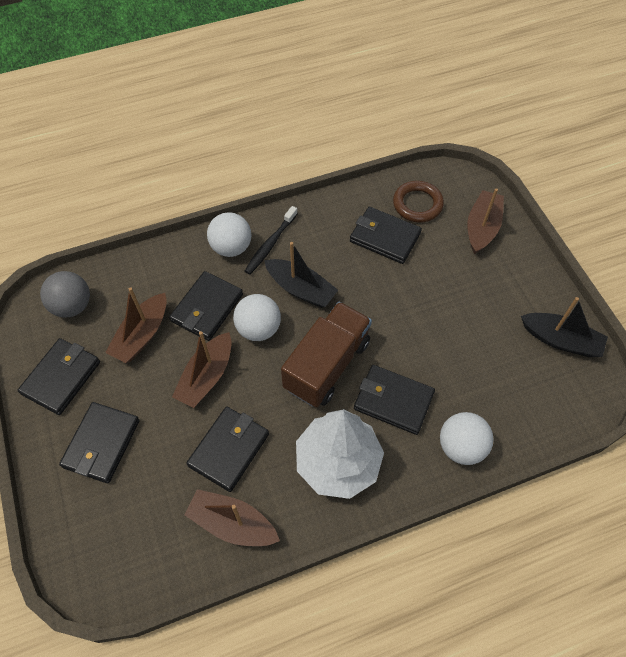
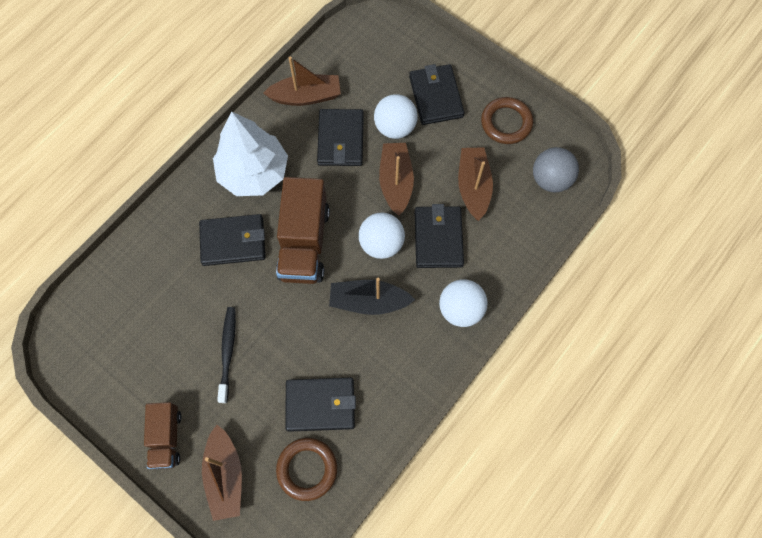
camera: 150 degrees right, 10 degrees up
black wallet [18,338,100,415] -> brown ring [481,97,533,144]
black toothbrush [245,206,298,275] -> black toothbrush moved to [217,307,236,403]
white ball [440,412,494,465] -> white ball moved to [374,94,418,139]
black boat [521,297,608,357] -> none
none -> brown truck [144,402,181,469]

